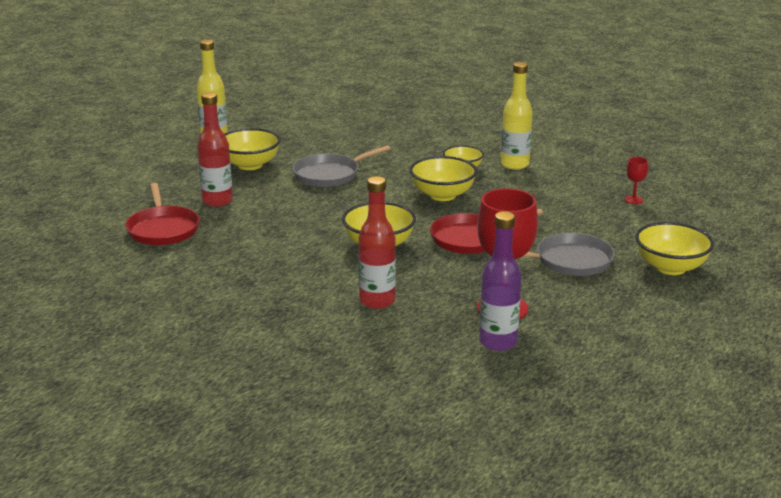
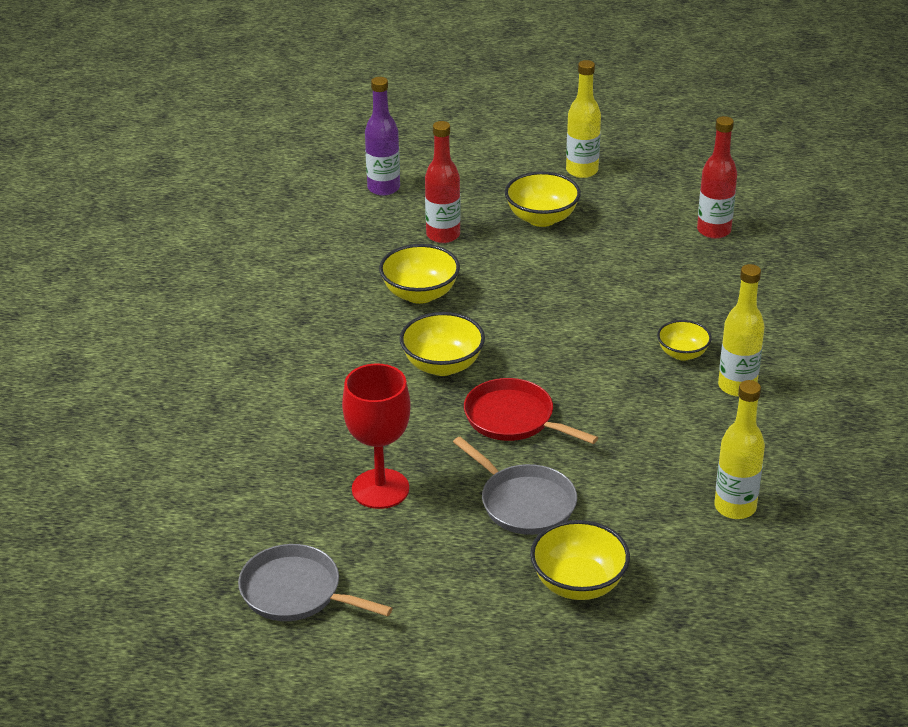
camera: 60 degrees right, 10 degrees up
red pan [125,183,200,245] -> none
grey pan [292,145,391,187] -> grey pan moved to [238,544,393,621]
red bottle [358,176,396,309] -> red bottle moved to [697,116,737,239]
yellow bowl [409,156,477,201] -> yellow bowl moved to [379,244,460,304]
purple bottle [479,211,522,351] -> purple bottle moved to [365,77,400,196]
red goblet [625,157,648,204] -> yellow bottle [714,380,765,519]

